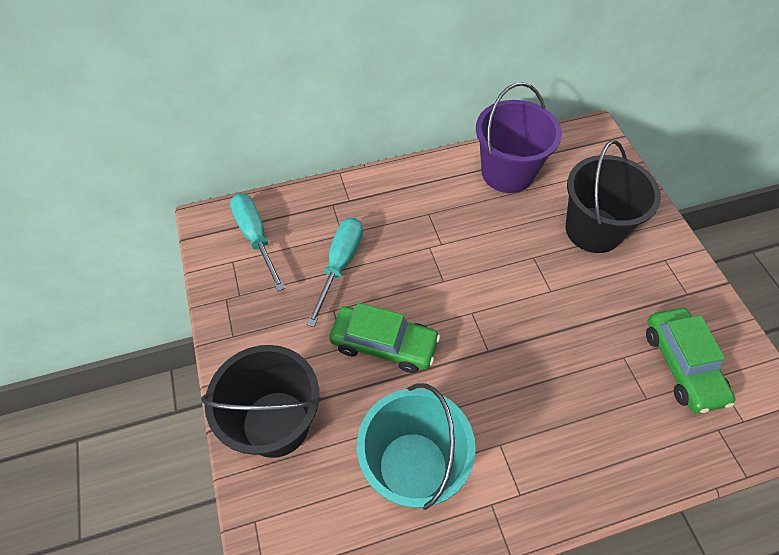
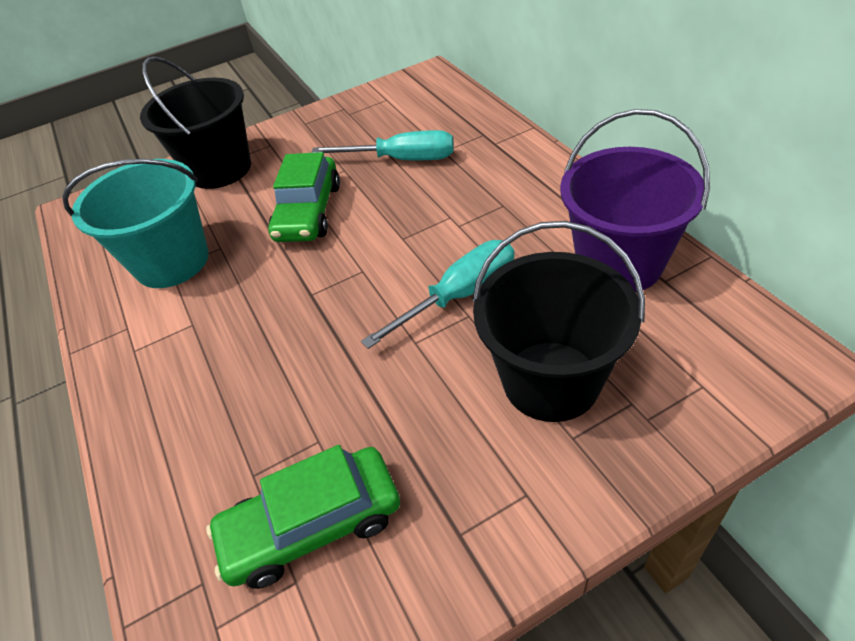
camera: 85 degrees right, 10 degrees down
turquoise screwdriver [230,194,285,291] -> turquoise screwdriver moved to [361,240,514,349]

